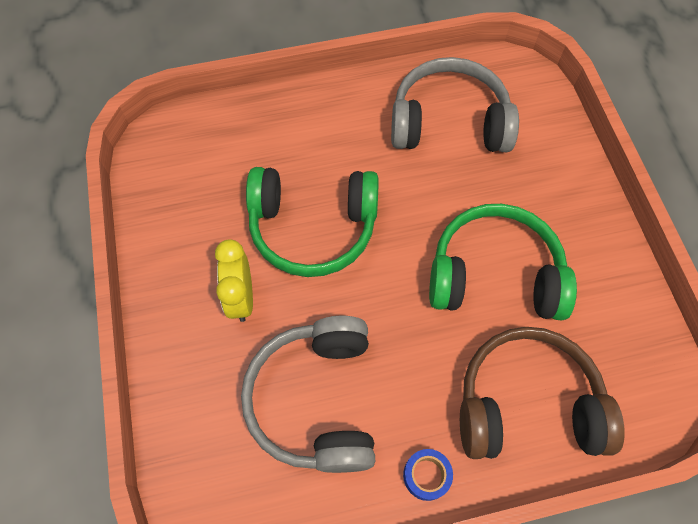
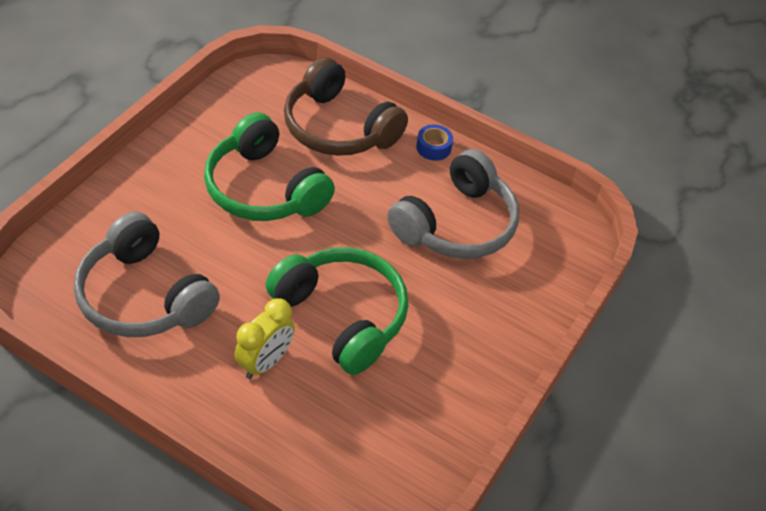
camera: 140 degrees left, 15 degrees down
yellow clock [215,240,253,322] -> yellow clock moved to [234,298,295,379]

